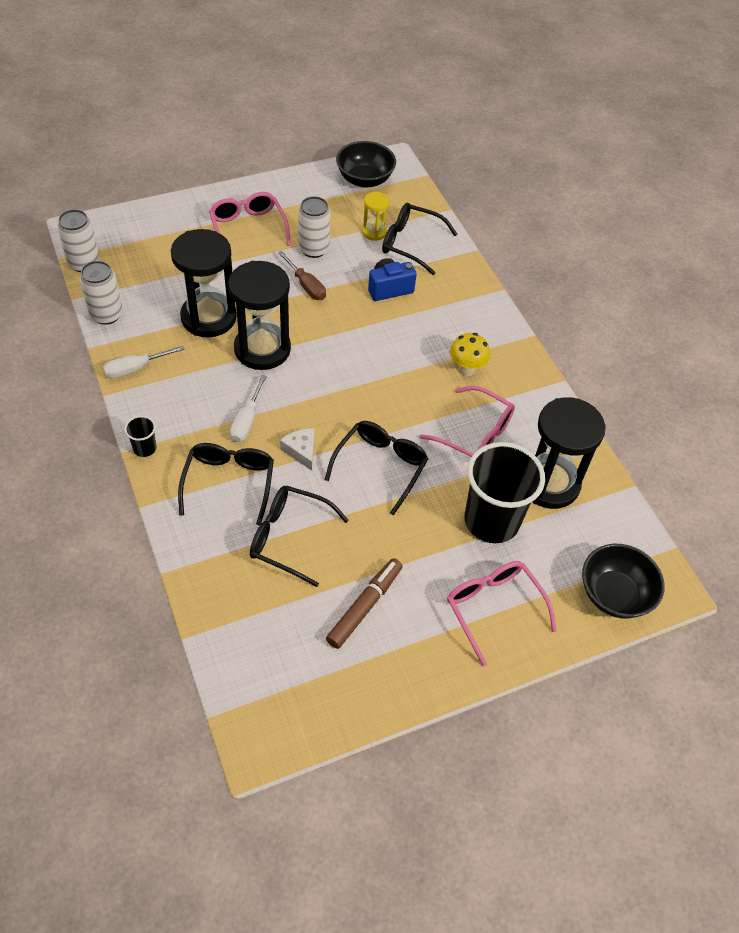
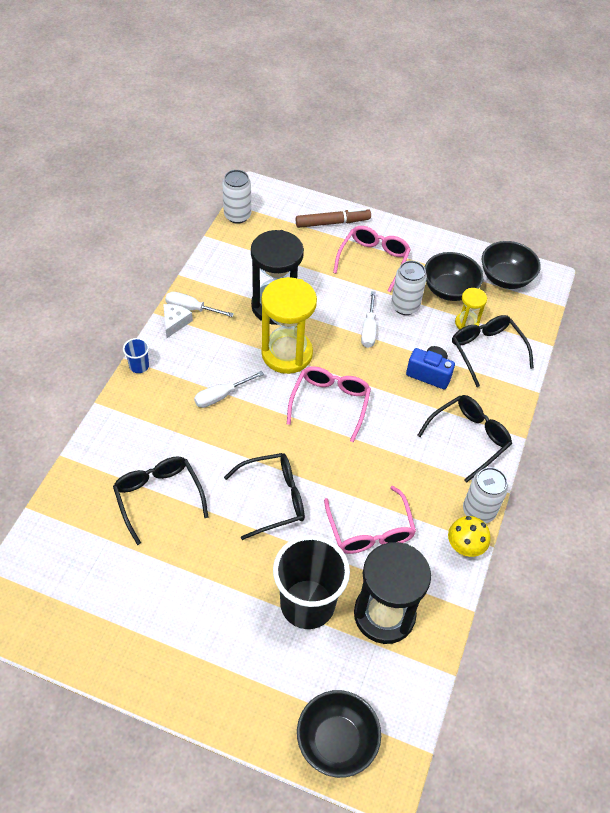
camera: 45 degrees right, 0 degrees up
white can [80,261,123,325] -> white can moved to [463,467,508,524]
black cup [124,416,156,457] -> blue cup [123,338,149,373]
black glasses [178,443,274,526] -> black glasses moved to [417,395,512,482]
black hourglass [228,261,291,370] -> yellow hourglass [261,277,317,374]
brown screwdriver [278,251,326,300] -> white screwdriver [361,291,377,348]
white cheese [280,428,315,471] -> white cheese moved to [163,304,193,338]
brown marker [326,558,403,649] -> brown marker moved to [296,208,371,228]
pink glasses [447,561,557,666] -> pink glasses moved to [287,367,371,442]
yellow mushroom [450,333,490,376] -> yellow mushroom moved to [448,516,491,557]
none -> black bowl [425,252,484,301]

